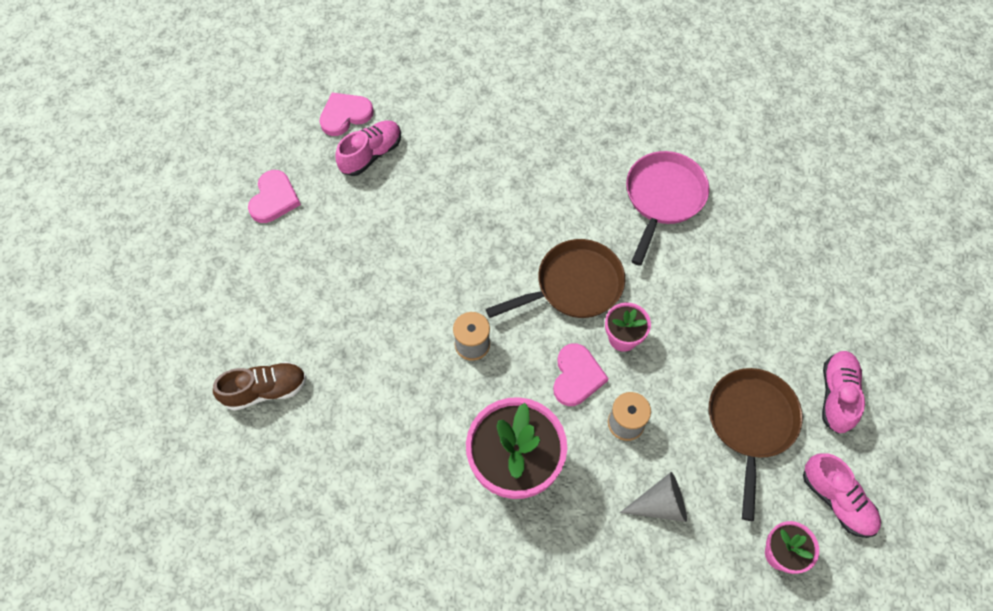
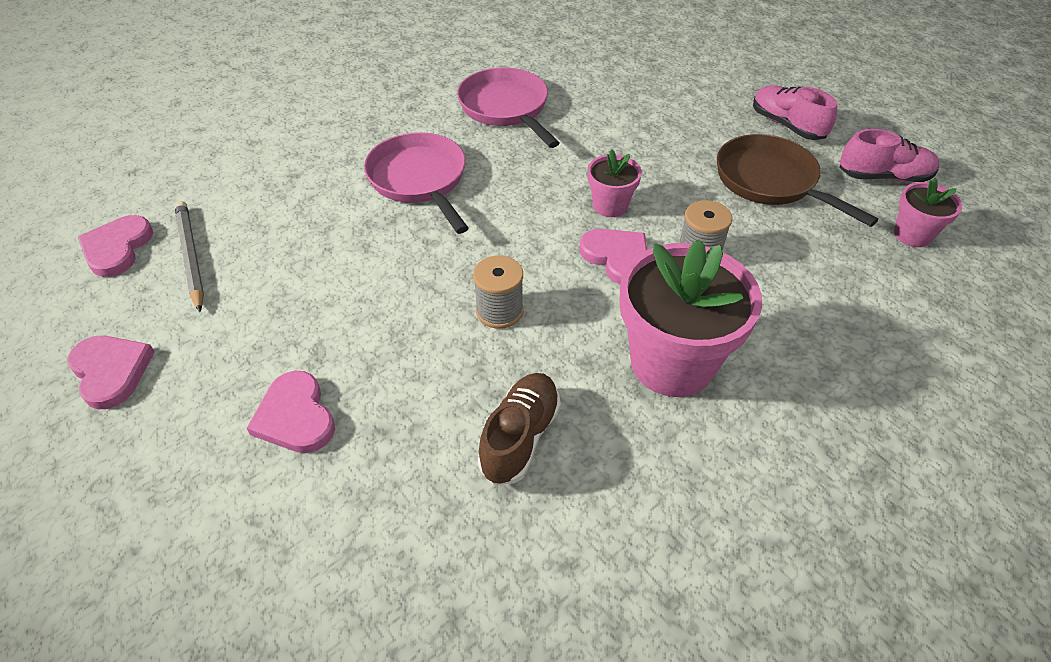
camera: 50 degrees left, 15 degrees down
brown shoe [213,362,306,411] -> brown shoe moved to [477,373,561,485]
pink shoe [335,121,401,176] -> grey pencil [175,201,204,312]
brown pan [486,239,625,318] -> none
grey cone [620,472,687,522] -> none
none -> pink heart [247,371,335,453]
none -> pink pan [364,132,469,234]

